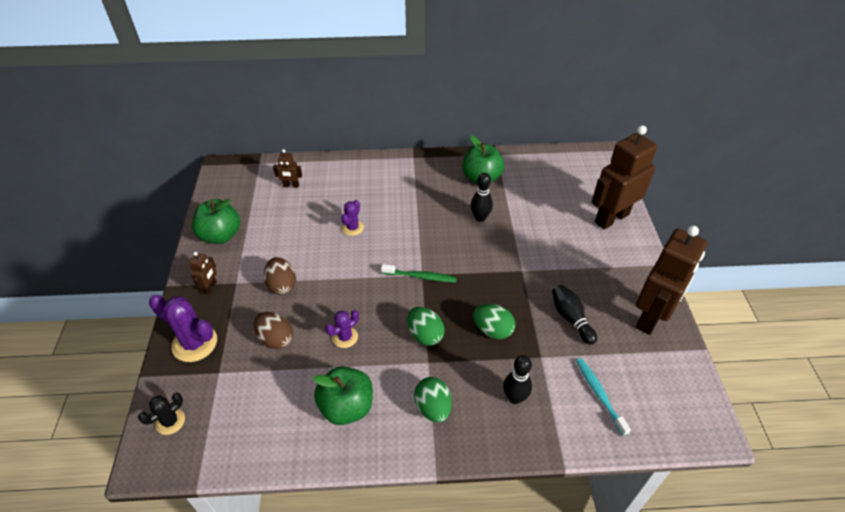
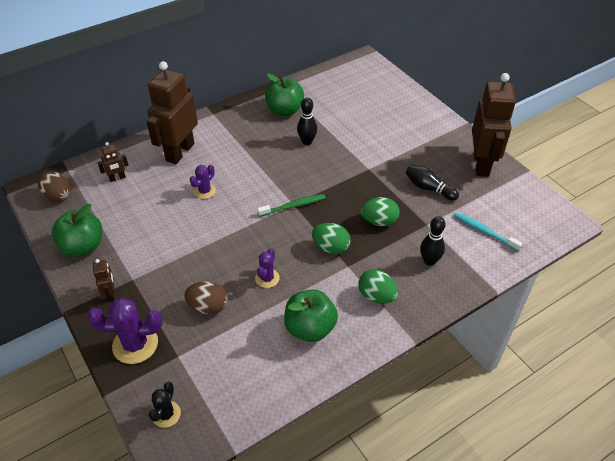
camera: 30 degrees left, 0 degrees up
brown egg [264,257,296,295] -> brown egg moved to [38,171,71,202]
purple cactus [341,200,364,236] -> purple cactus turned 45 degrees clockwise [190,165,216,199]
brown robot [591,125,657,229] -> brown robot moved to [146,61,198,164]

